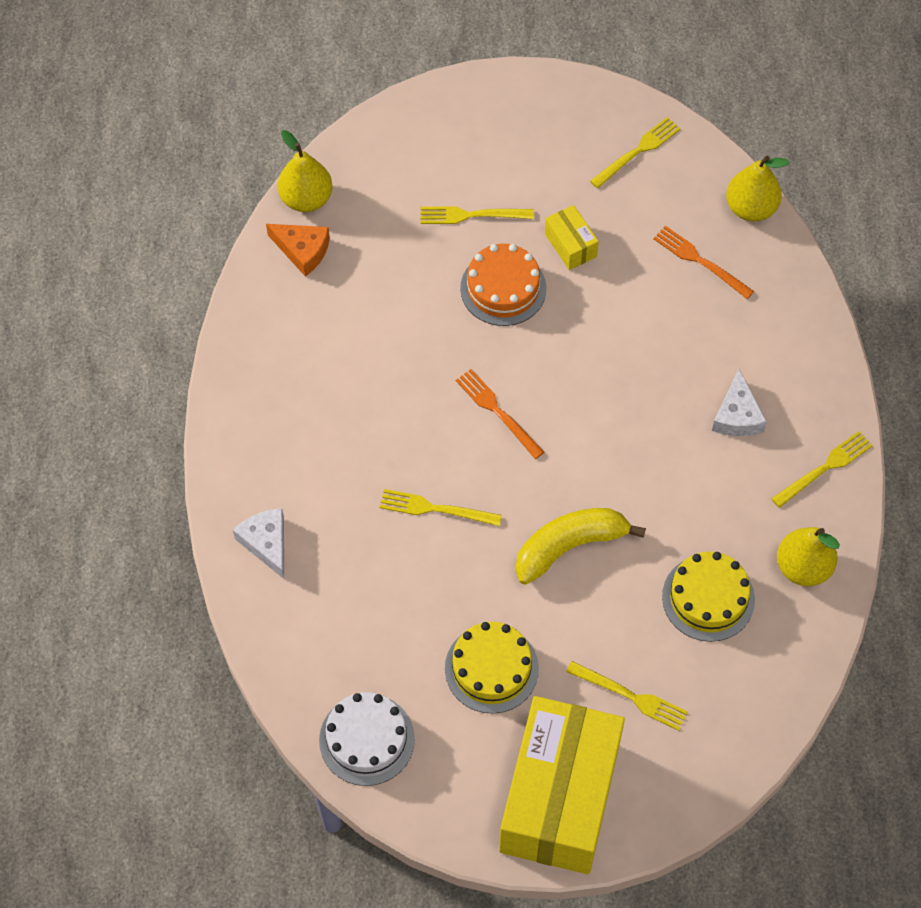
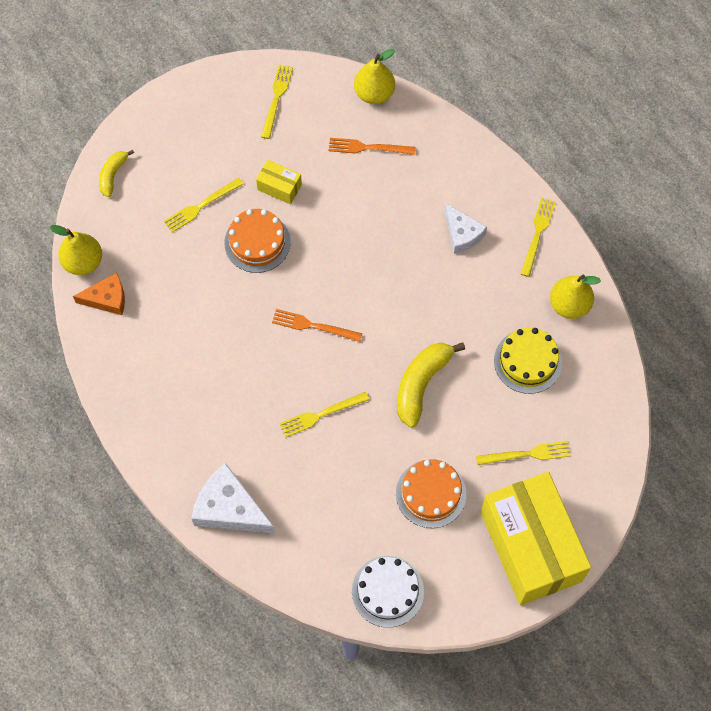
camera: 35 degrees left, 5 degrees up
white cheese [233,508,284,579] -> white cheese [191,463,275,534], size x1.57
yellow cake [445,622,539,714] -> orange cake [396,459,466,528]
none -> yellow banana [99,150,134,197]

